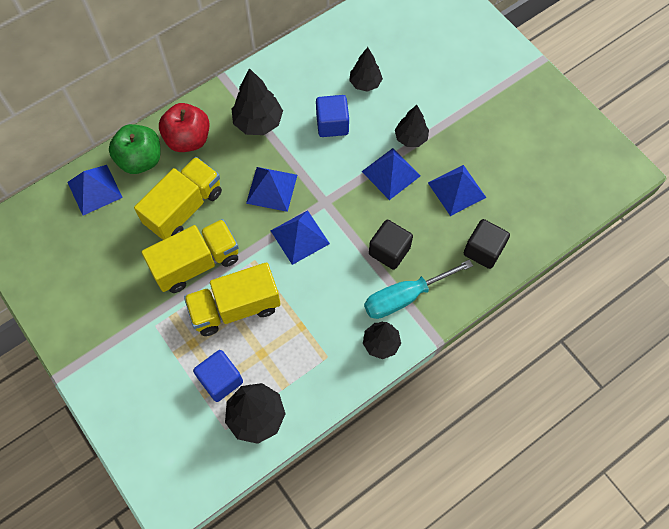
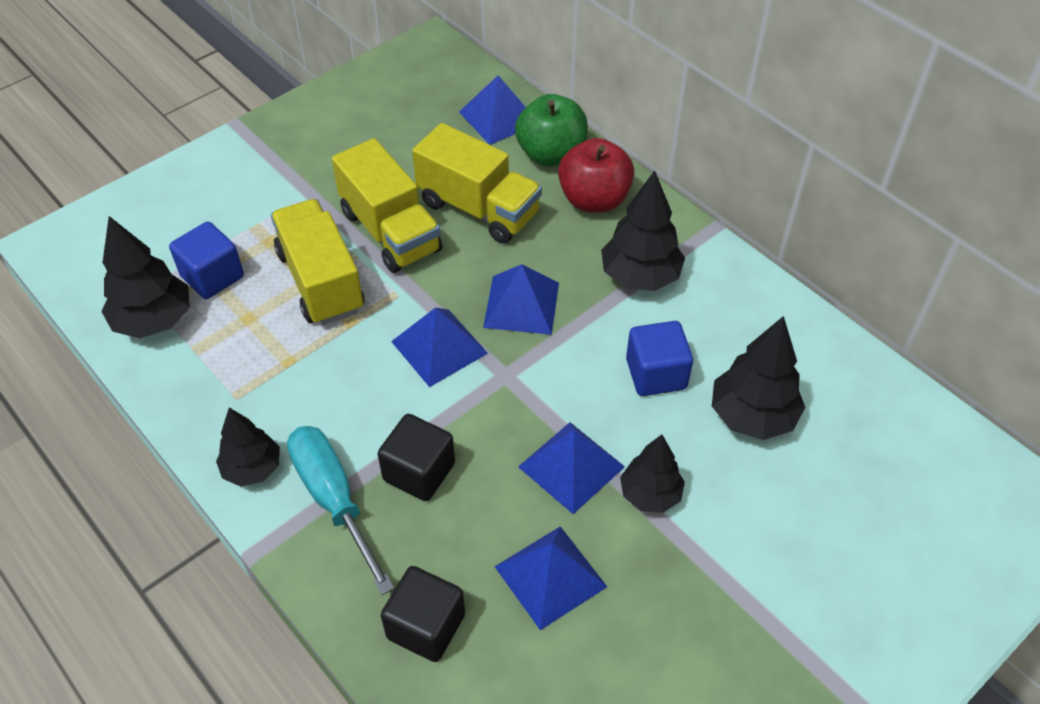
camera: 85 degrees right, 15 degrees down
black tree [349,47,383,92] -> black tree [712,316,805,440], size x1.50

